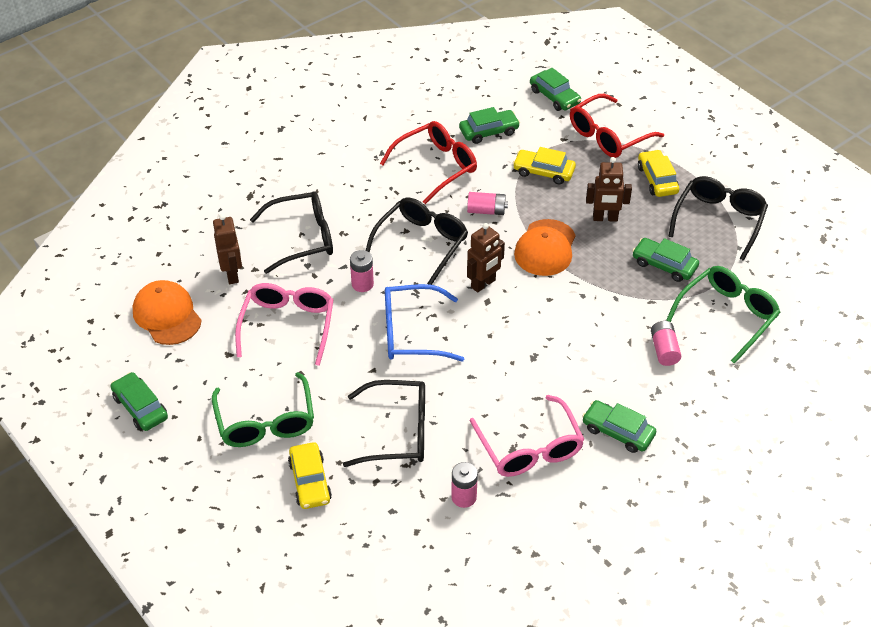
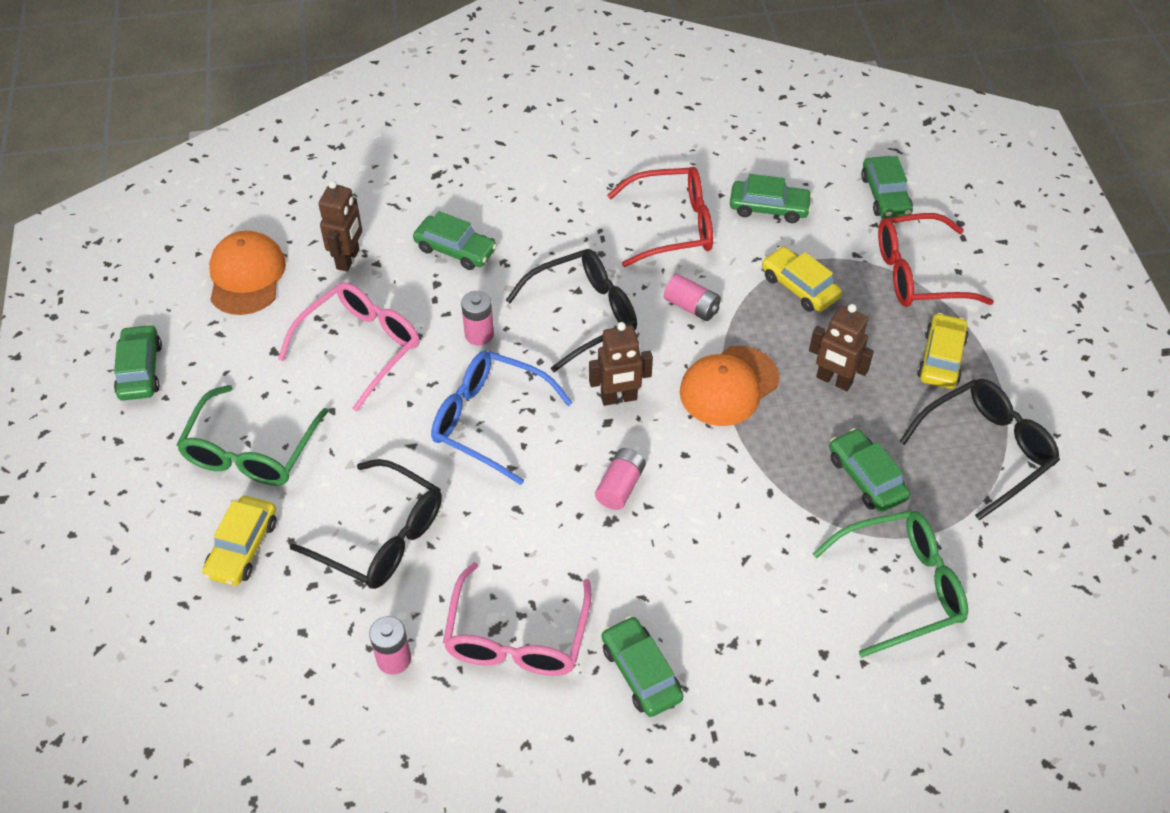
camera: 30 degrees right, 5 degrees up
black glasses [250,191,333,274] -> green car [413,211,497,270]
pink battery [651,321,681,366] -> pink battery moved to [595,448,646,510]

